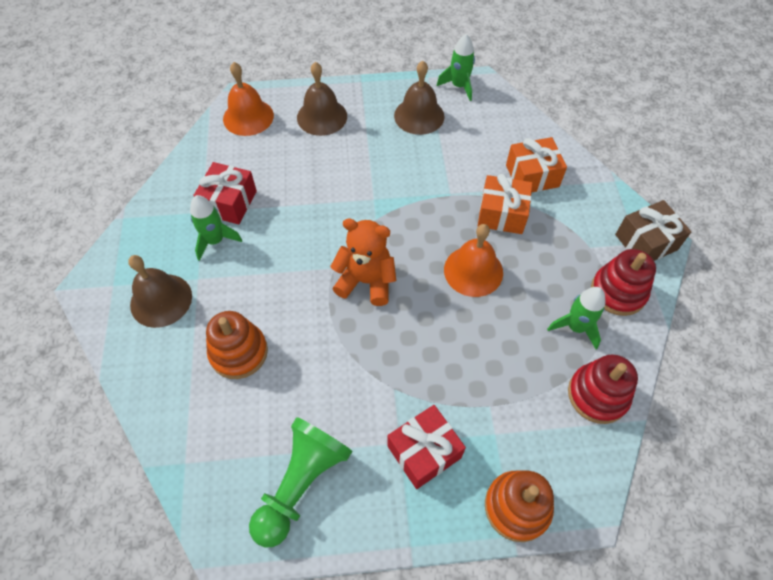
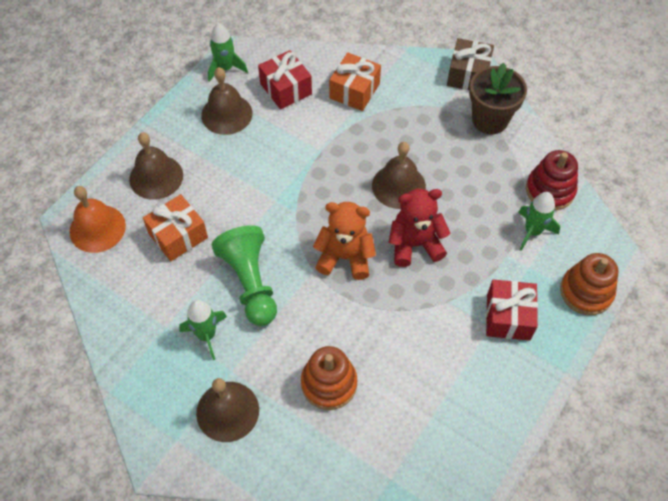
camera: 50 degrees left, 0 degrees up
red gift [193,162,257,225] -> red gift moved to [258,50,312,110]
green pawn [249,417,352,547] -> green pawn moved to [212,225,277,326]
orange teddy bear [330,219,396,306] -> orange teddy bear turned 45 degrees clockwise [313,202,376,280]
orange bell [444,224,503,297] -> brown bell [372,142,426,209]
orange gift [478,174,532,234] -> orange gift moved to [143,194,208,261]
green rocket [547,287,606,349] -> green rocket moved to [518,192,560,251]
red stacking toy [591,249,656,316] -> brown flower pot [469,63,527,134]
none -> red teddy bear [389,189,450,267]

